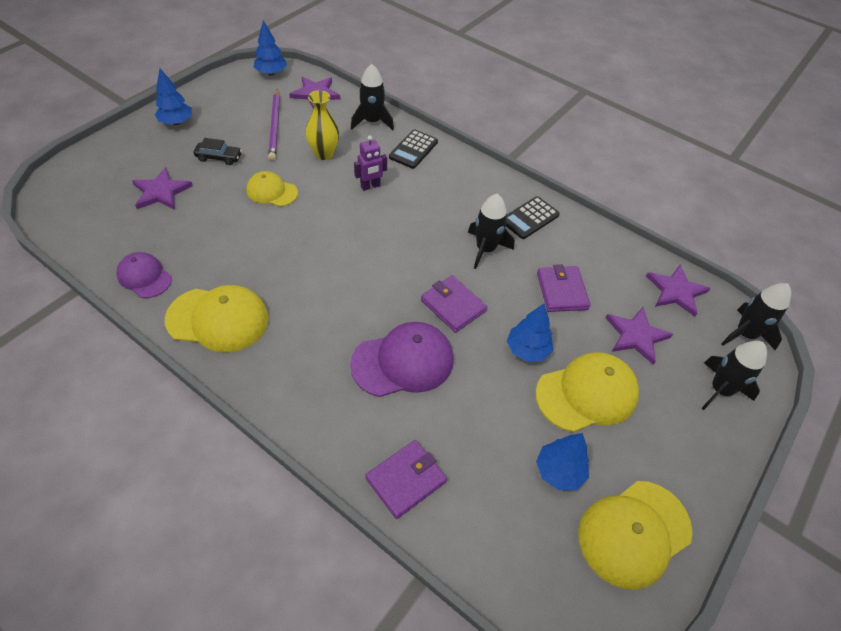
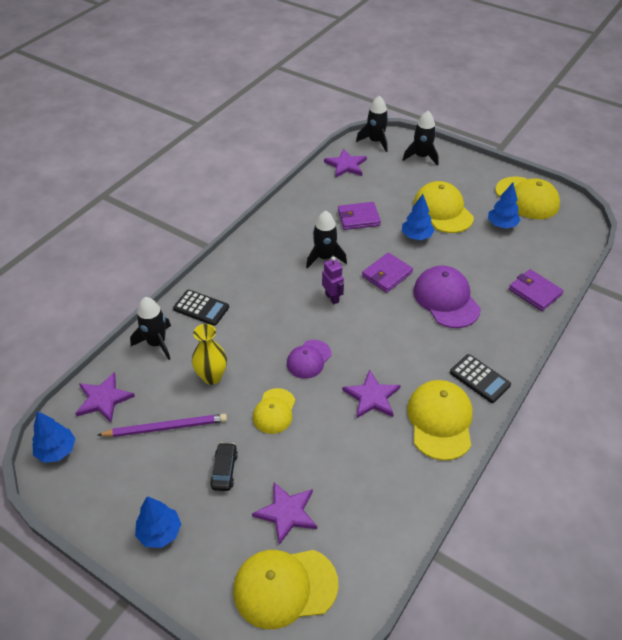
camera: 90 degrees left, 5 degrees down
purple cap [116,252,172,298] -> purple cap moved to [287,340,331,379]
purple robot [354,135,387,191] -> purple robot moved to [322,257,344,304]
black calculator [506,196,560,239] -> black calculator moved to [450,354,511,403]
purple star [606,307,673,365] -> purple star moved to [342,369,401,419]
none -> yellow cap [233,550,339,629]

